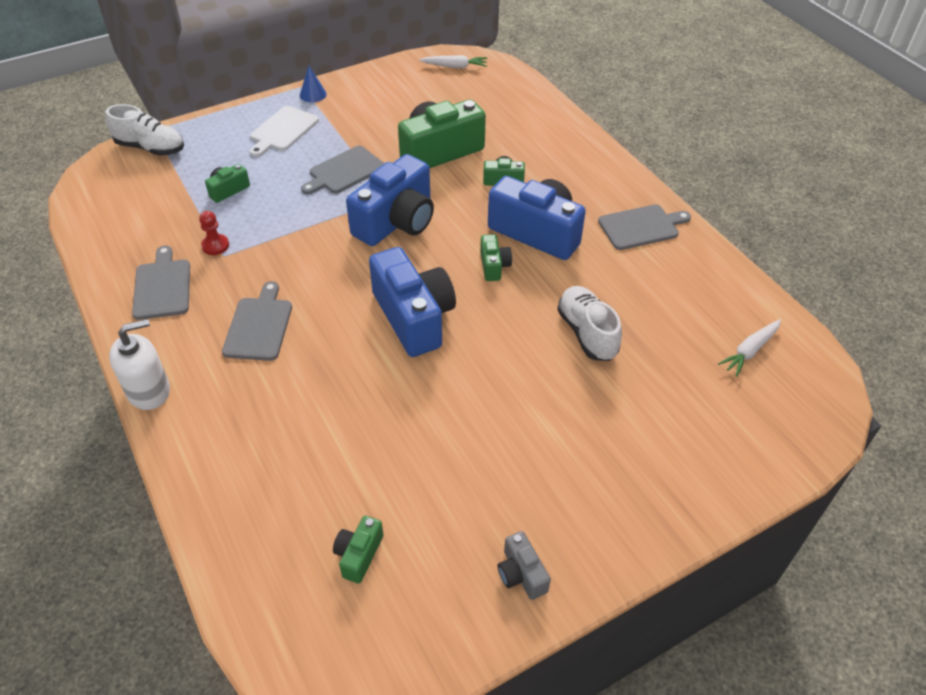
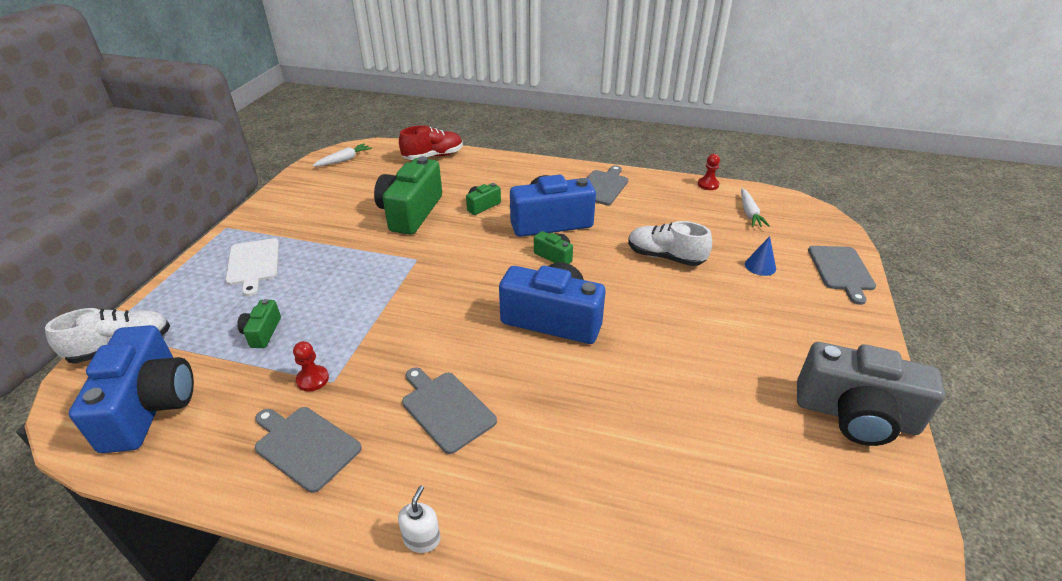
camera: 45 degrees left, 10 degrees down
white soap dispenser [109,319,170,410] -> white soap dispenser [398,486,440,553], size x0.57
blue cone [300,66,327,102] -> blue cone moved to [745,236,776,276]
grey cutting board [301,146,384,194] -> grey cutting board moved to [808,246,876,305]
green camera [333,516,383,584] -> none
blue camera [346,154,434,246] -> blue camera moved to [69,325,194,453]
grey camera [498,531,551,600] -> grey camera [797,342,945,446], size x2.16
none -> red shoe [399,125,463,160]
none -> red pawn [698,154,720,190]

